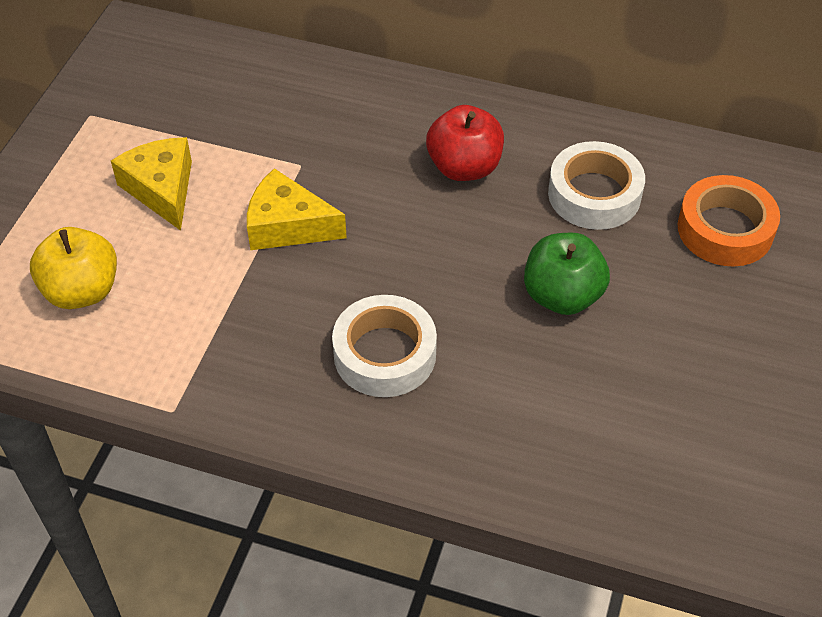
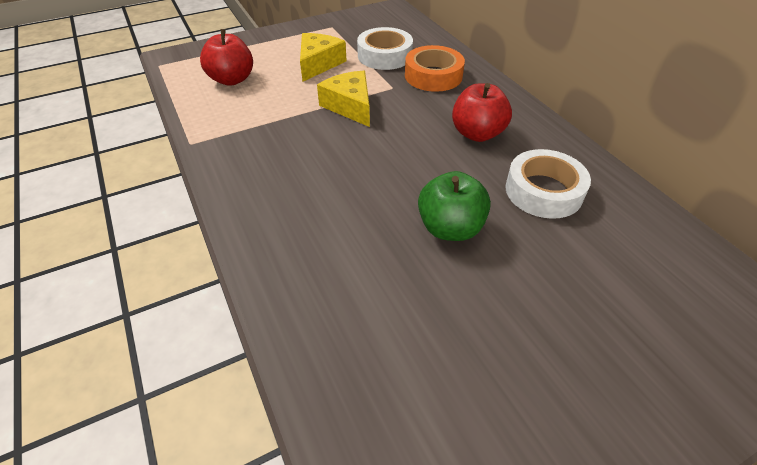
camera: 45 degrees right, 5 degrees down
yellow apple [30,227,117,309] -> red apple [200,29,253,86]
white tape [332,295,437,397] -> white tape moved to [357,27,413,70]
orange tape [678,175,780,267] -> orange tape moved to [405,45,465,92]

